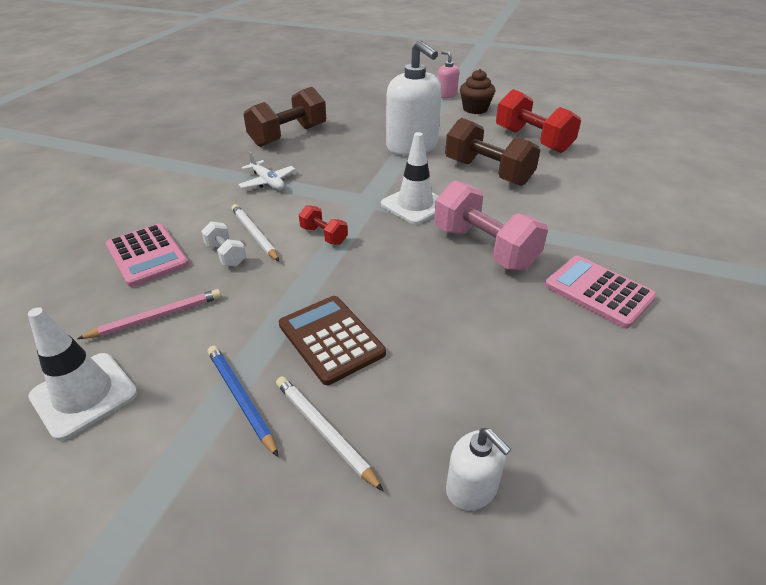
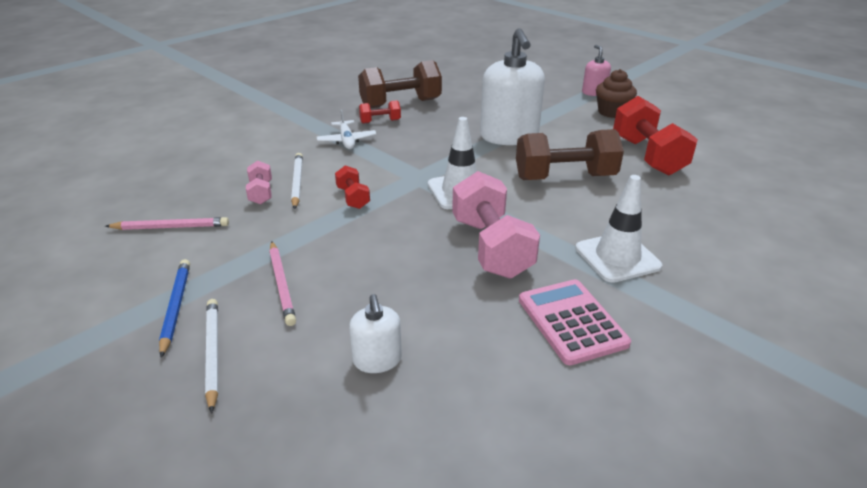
camera: 25 degrees right, 5 degrees down
white traffic cone [28,307,138,441] -> white traffic cone moved to [576,175,662,283]
pink calculator [106,224,189,287] -> none
white dumbbell [201,221,246,266] -> pink dumbbell [246,161,272,204]
brown calculator [279,296,386,385] -> pink pencil [269,241,296,326]
brown dumbbell [445,118,540,186] -> brown dumbbell turned 75 degrees counterclockwise [516,129,624,180]
white soap dispenser [446,428,511,511] -> white soap dispenser moved to [349,294,402,373]
none -> red dumbbell [359,100,401,124]

